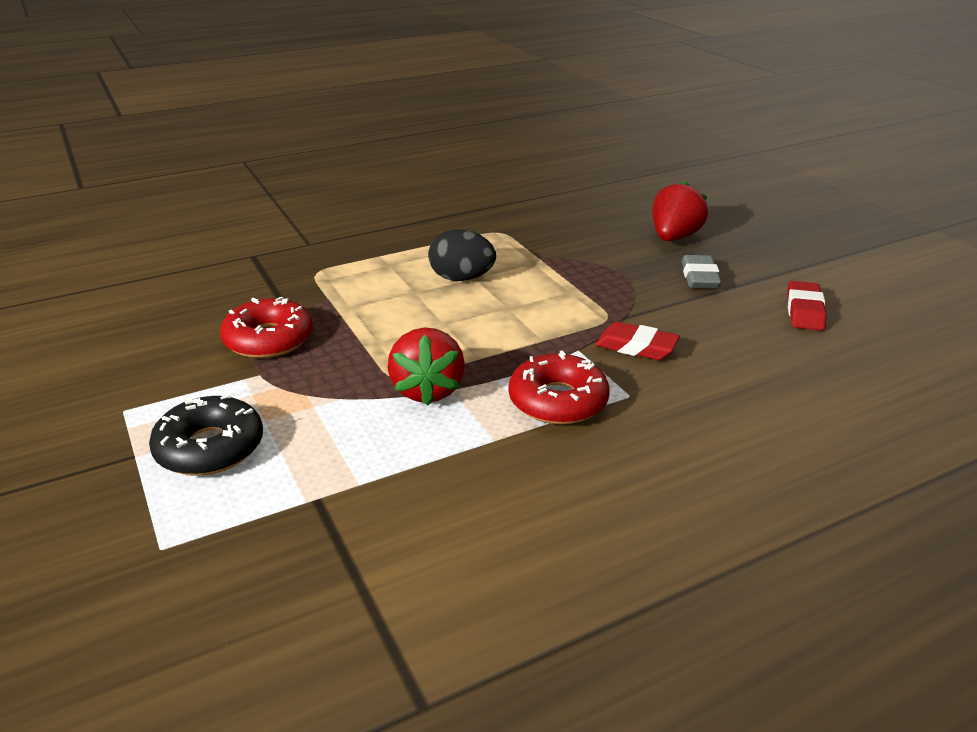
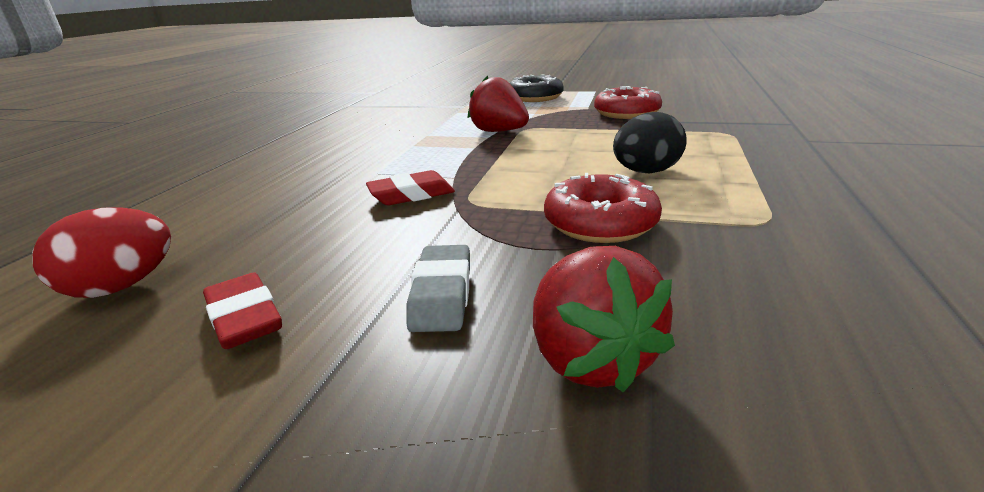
camera: 135 degrees right, 5 degrees down
red donut [509,350,610,425] -> red donut moved to [544,173,662,243]
grey eraser [682,255,721,289] -> grey eraser turned 45 degrees clockwise [406,245,470,332]
none -> red egg [32,207,171,298]

